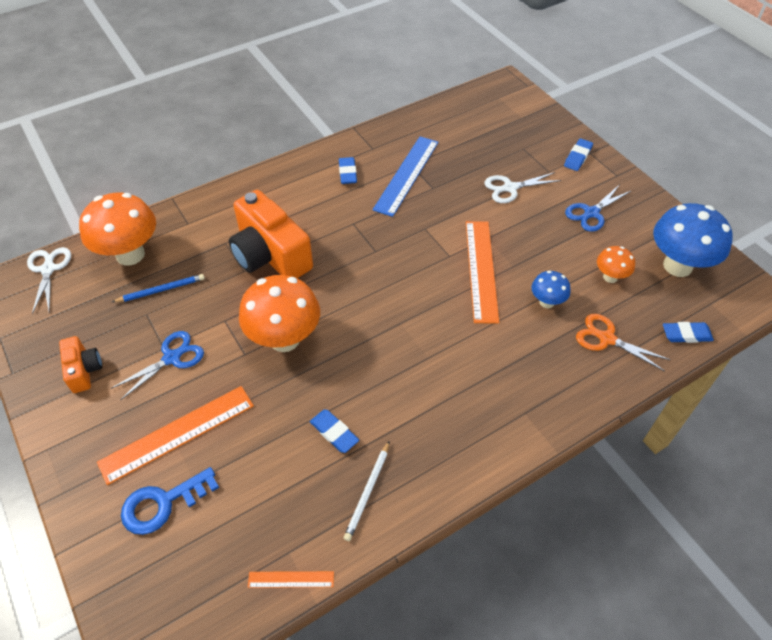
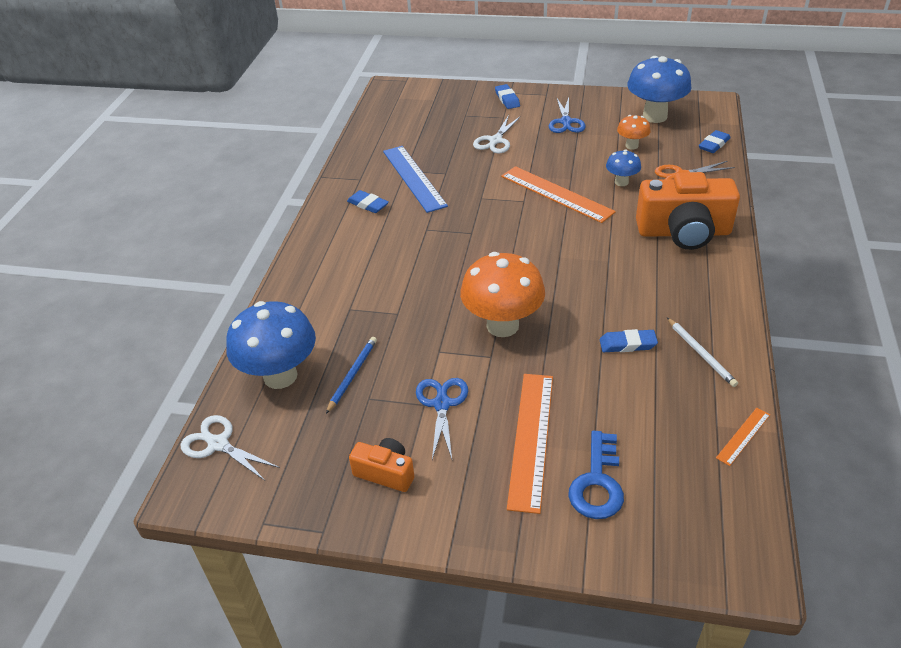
camera: 45 degrees left, 10 degrees down
orange mushroom [79,192,156,266] -> blue mushroom [226,301,316,389]
orange camera [229,190,313,278] -> orange camera moved to [636,172,740,250]

